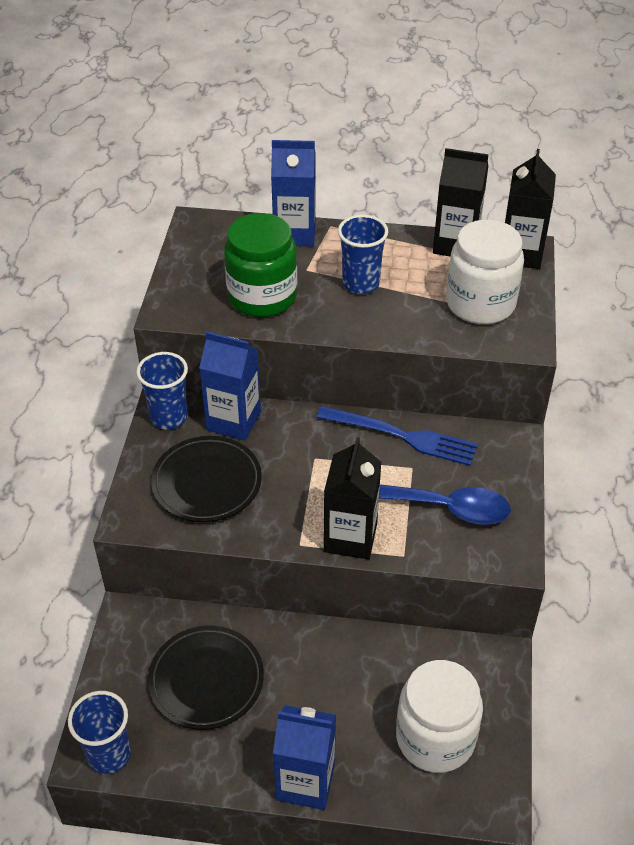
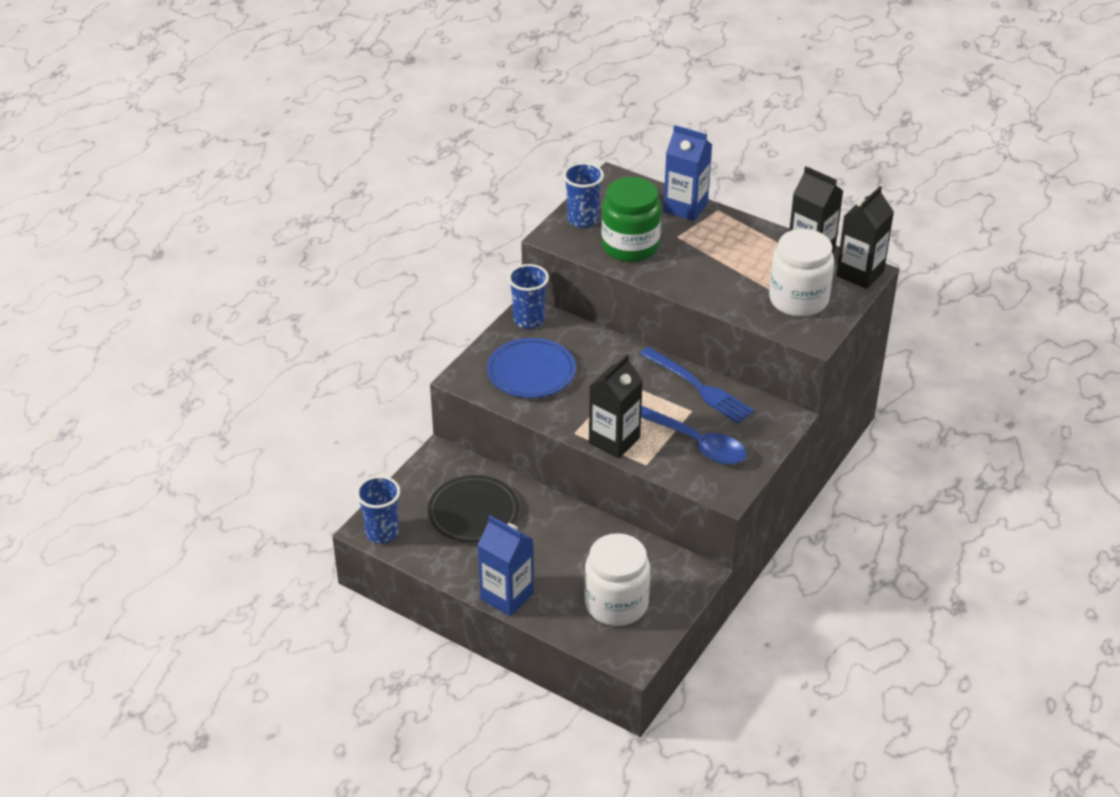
camera: 25 degrees right, 5 degrees down
black plate [151,436,262,522] -> blue plate [487,338,576,398]
blue carton [199,331,261,441] -> none
blue cup [338,215,388,294] -> blue cup moved to [563,163,604,228]

